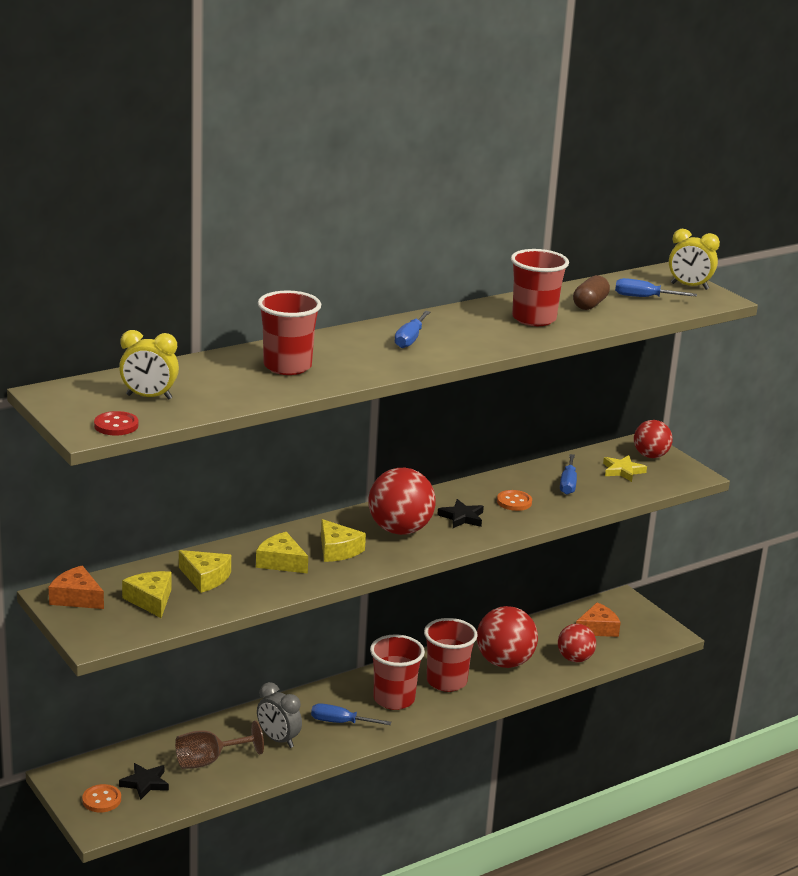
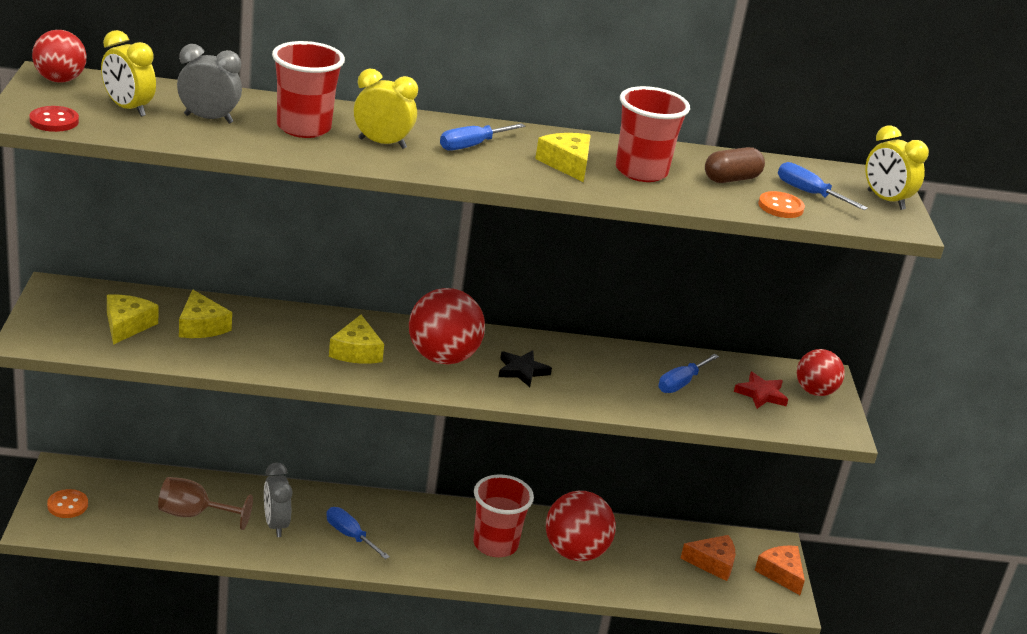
camera: 30 degrees right, 5 degrees up
orange cheese [49,565,104,609] -> orange cheese moved to [754,546,805,595]
black star [119,763,169,800] -> none
yellow cheese [256,532,308,573] -> yellow cheese moved to [535,133,591,182]
red cup [370,634,425,710] -> none
orange button [497,490,532,511] -> orange button moved to [758,191,805,218]
red ball [558,624,596,662] -> red ball moved to [32,30,87,83]
yellow star [603,455,647,482] -> red star [734,372,788,409]
none -> grey clock [177,44,242,124]
none -> yellow clock [354,69,418,149]

